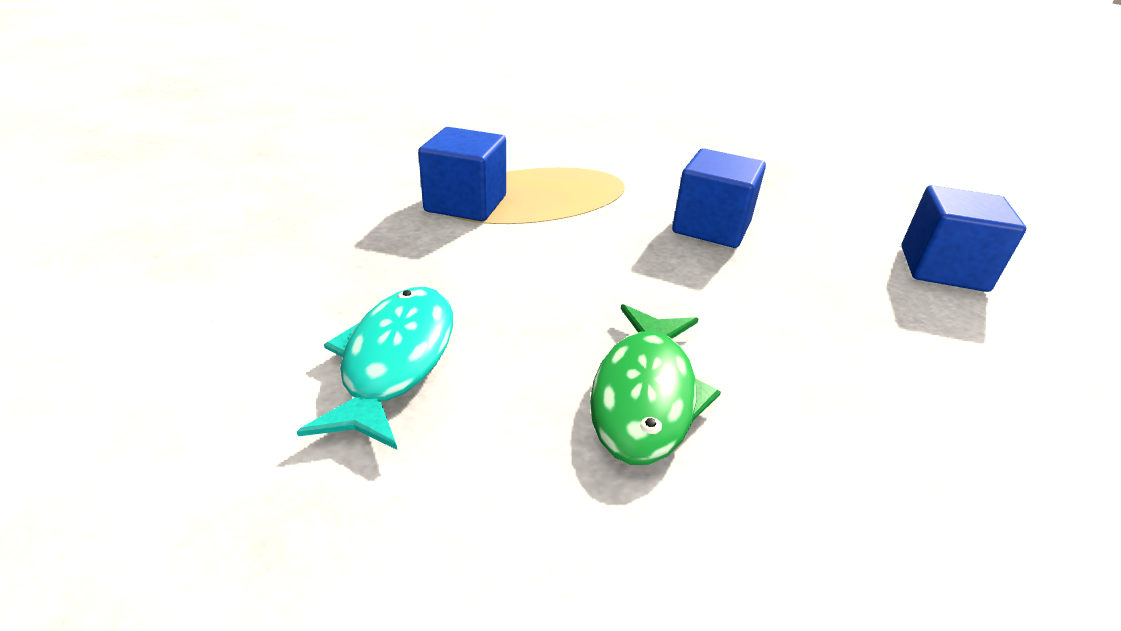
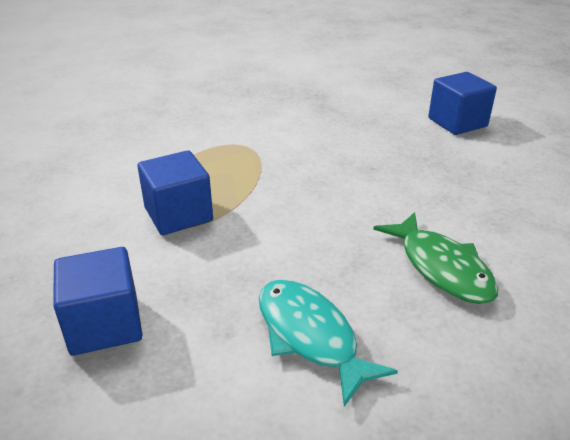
camera: 40 degrees left, 0 degrees up
blue cube [672,148,766,248] -> blue cube moved to [53,247,142,356]

